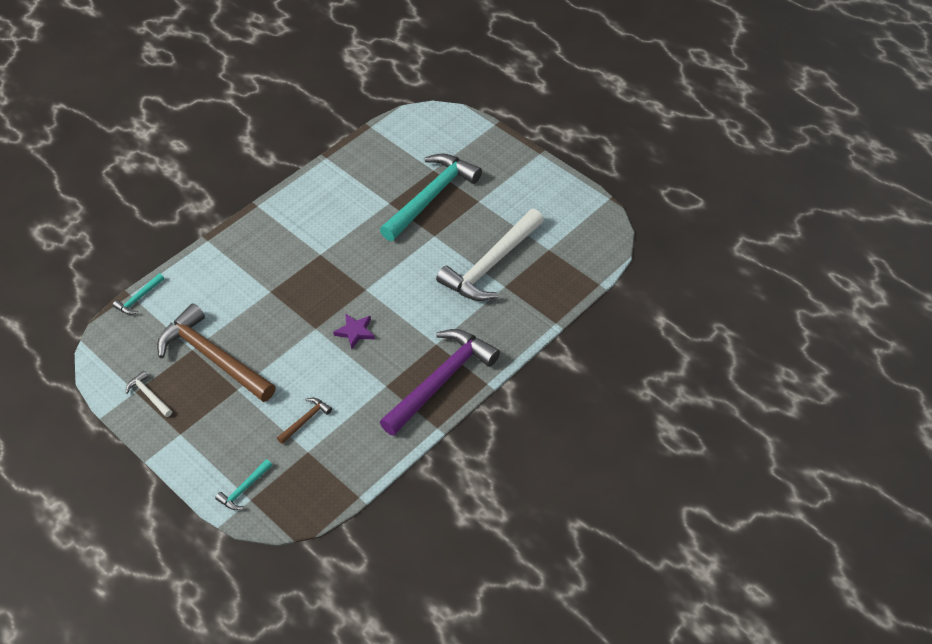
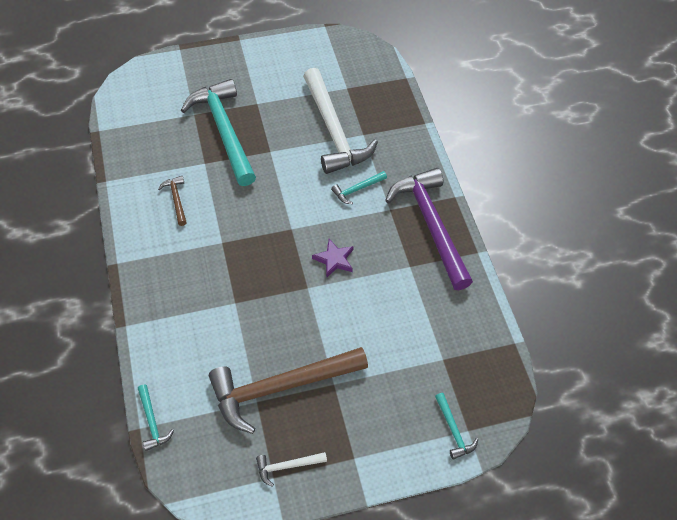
camera: 60 degrees left, 5 degrees up
brown hammer [277,398,332,444] -> brown hammer moved to [158,176,187,226]
none -> turquoise hammer [331,171,387,204]

